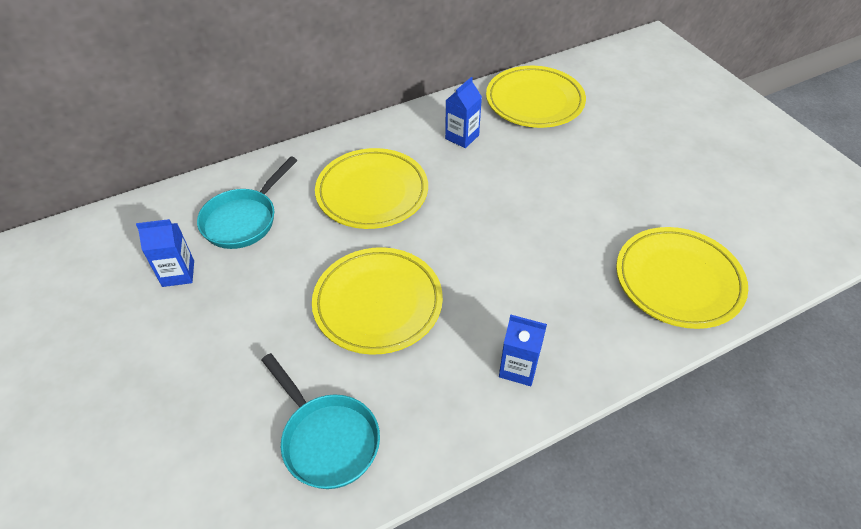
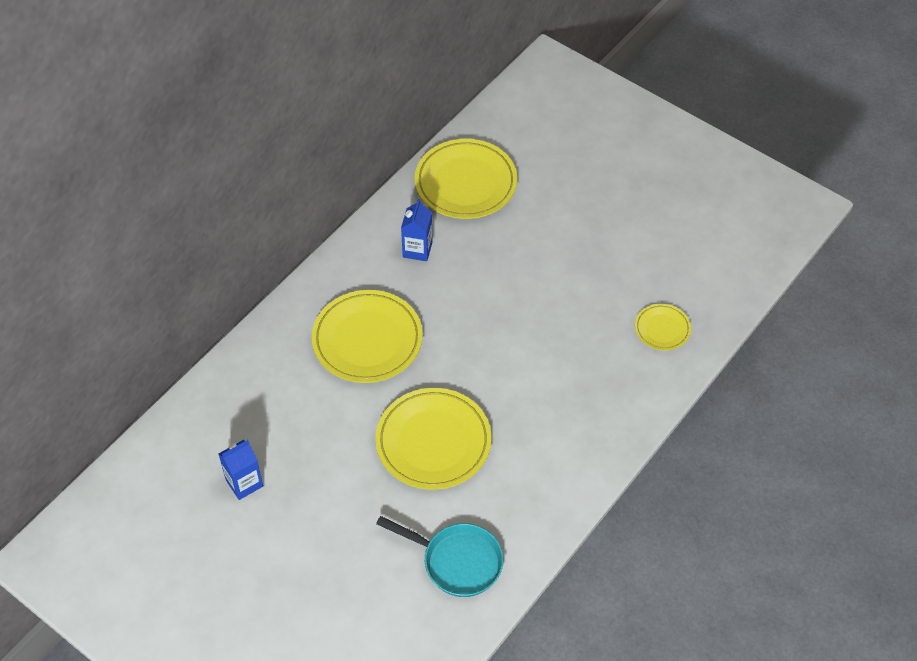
camera: 25 degrees left, 5 degrees up
turquoise pan [197,157,298,249] -> none
blue carton [499,314,547,386] -> none
yellow plate [616,227,748,329] -> yellow plate [635,304,691,350], size x0.51

